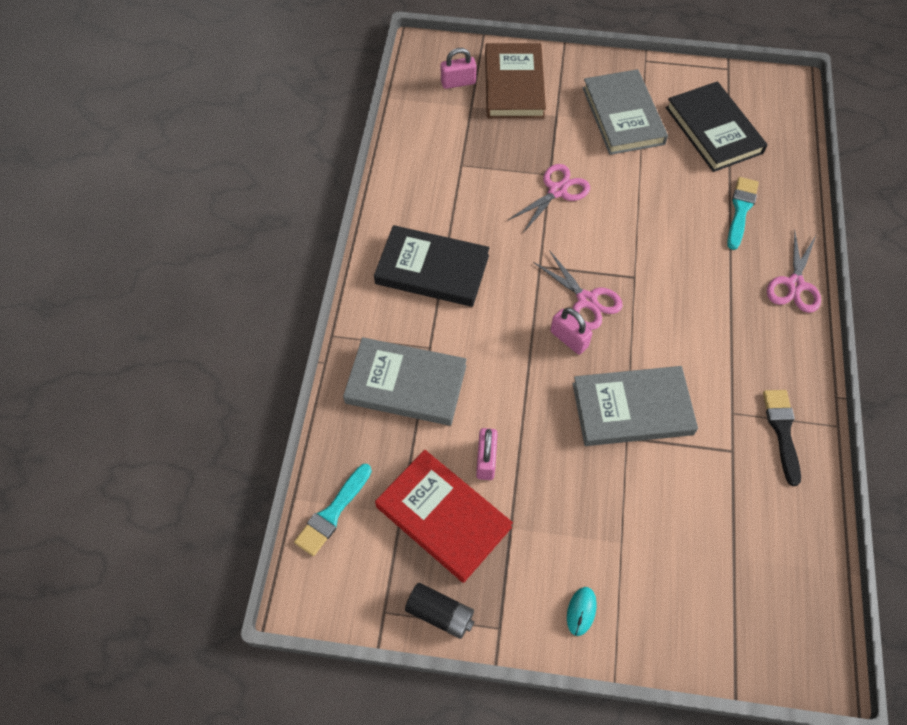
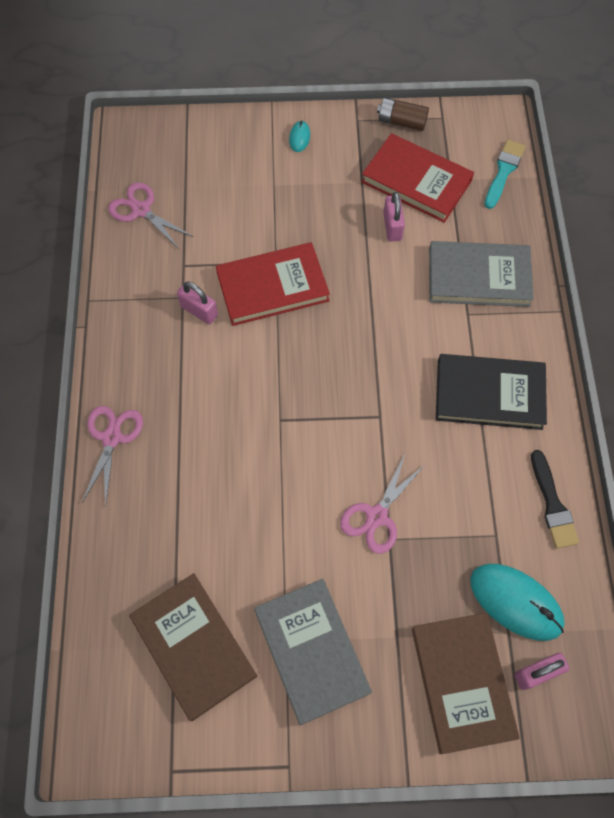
camera: 170 degrees right, 5 degrees up
black battery [405,583,474,639] -> brown battery [377,98,429,131]
pink scissors [533,250,623,330] -> pink scissors moved to [108,182,194,250]
pink padlock [550,308,592,355] -> pink padlock moved to [177,281,218,324]
grey book [573,366,698,446] -> red book [216,242,330,326]
black book [666,81,768,172] -> brown book [129,573,257,721]
turquoise brush [727,177,759,250] -> none
black brush [763,390,801,486] -> black brush moved to [531,450,579,549]
none -> turquoise mouse [470,564,565,641]

